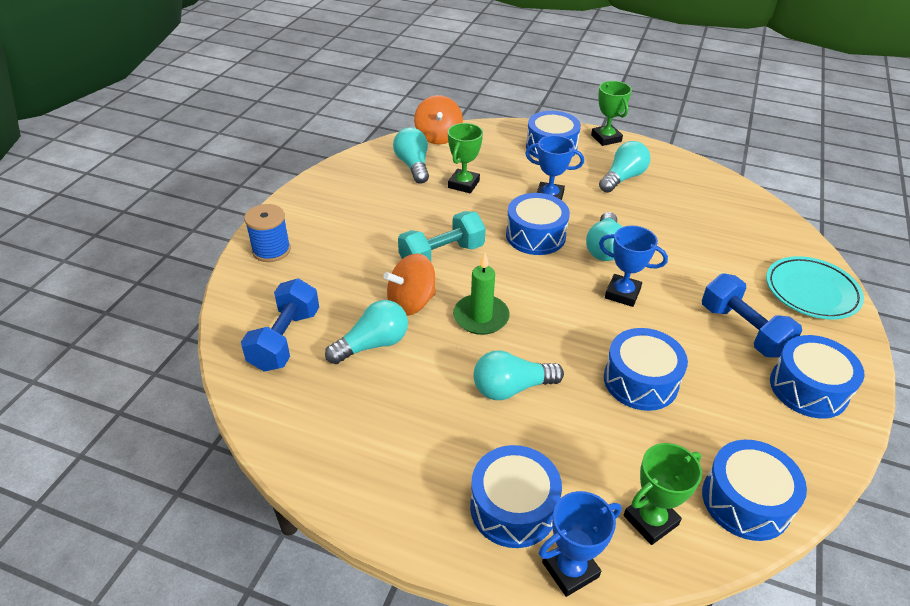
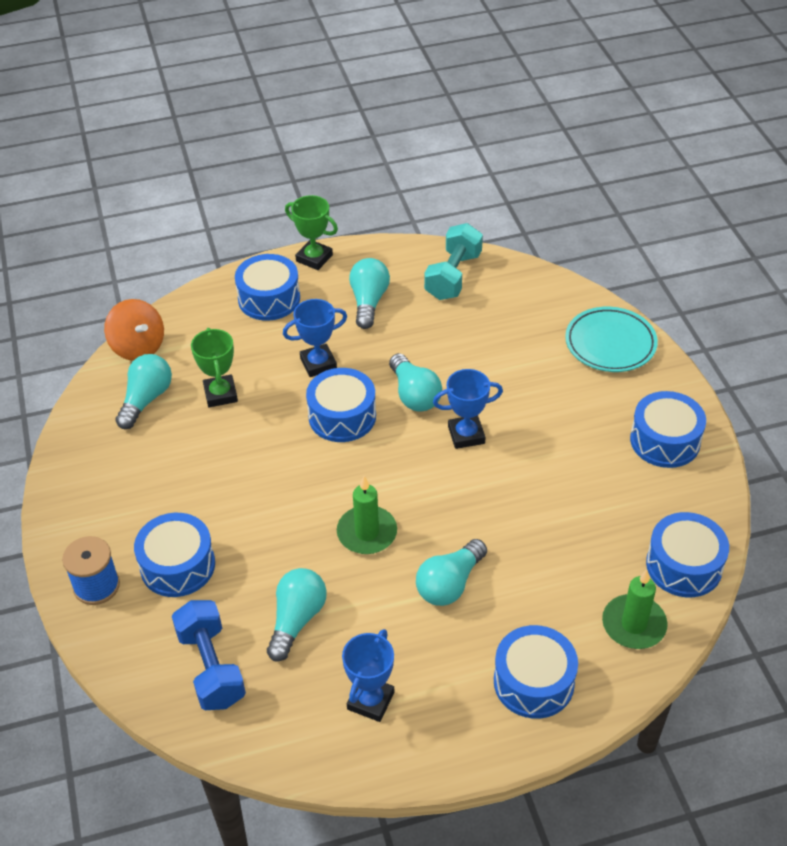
camera: 35 degrees left, 5 degrees up
orange spinning top [383,253,436,316] -> none
turquoise light bulb [393,127,429,184] -> turquoise light bulb turned 75 degrees clockwise [115,354,172,429]
turquoise dumbbell [398,211,486,261] -> turquoise dumbbell moved to [424,223,483,300]
blue trophy [539,491,622,597] -> blue trophy moved to [342,629,394,722]
blue drum [604,328,688,411] -> blue drum moved to [134,513,215,597]
green trophy [624,443,702,545] -> green candle [602,569,668,649]
blue dumbbell [702,273,802,358] -> none

